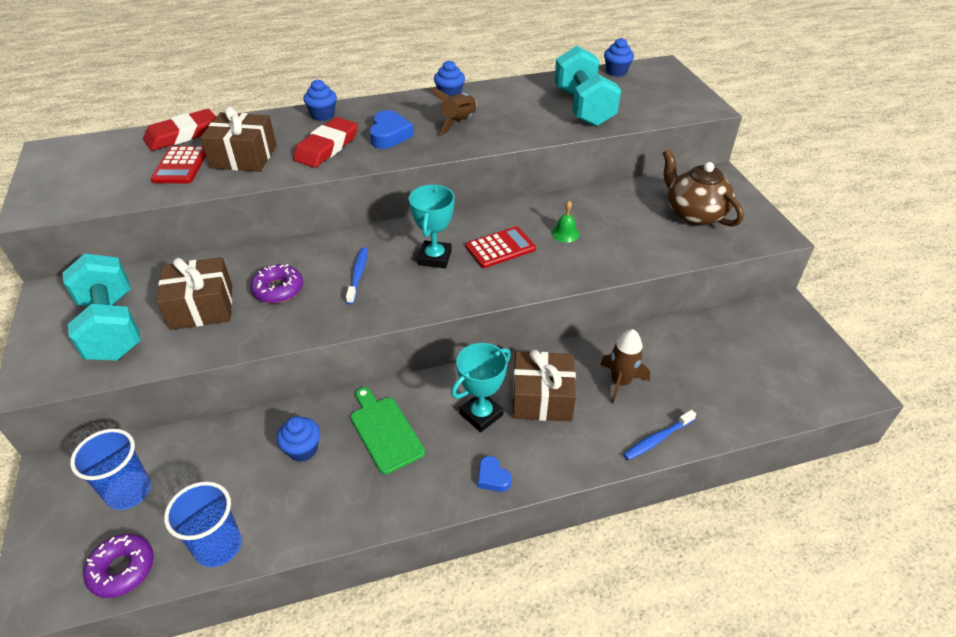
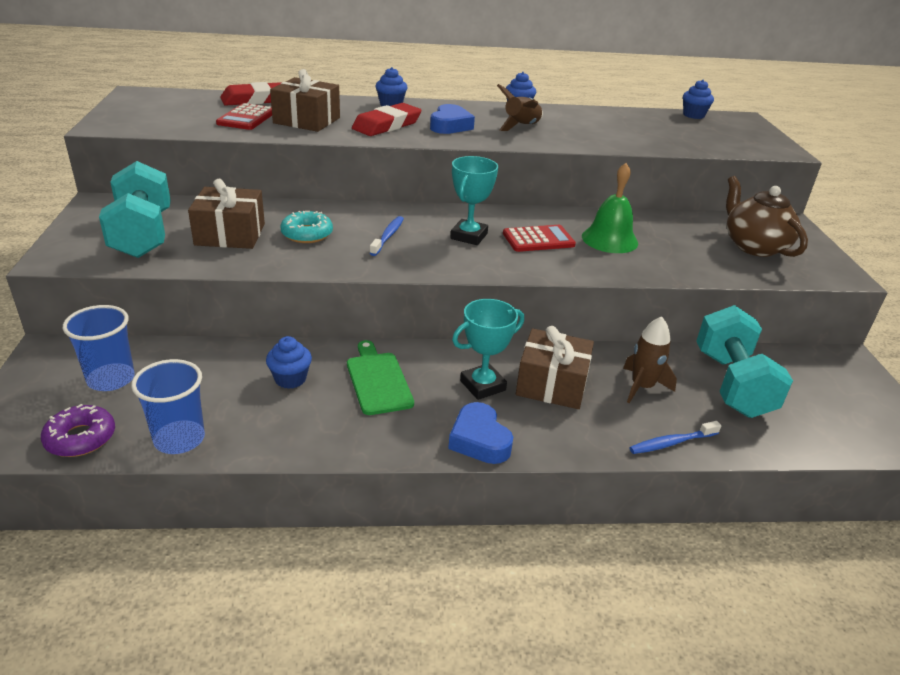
camera: 10 degrees right, 10 degrees down
purple donut [250,264,303,303] -> turquoise donut [280,211,333,243]
blue heart [478,456,512,492] -> blue heart [448,402,513,464], size x1.67
green bell [551,201,579,243] -> green bell [582,163,638,253], size x1.91
turquoise dumbbell [554,46,621,127] -> turquoise dumbbell moved to [697,305,793,418]

